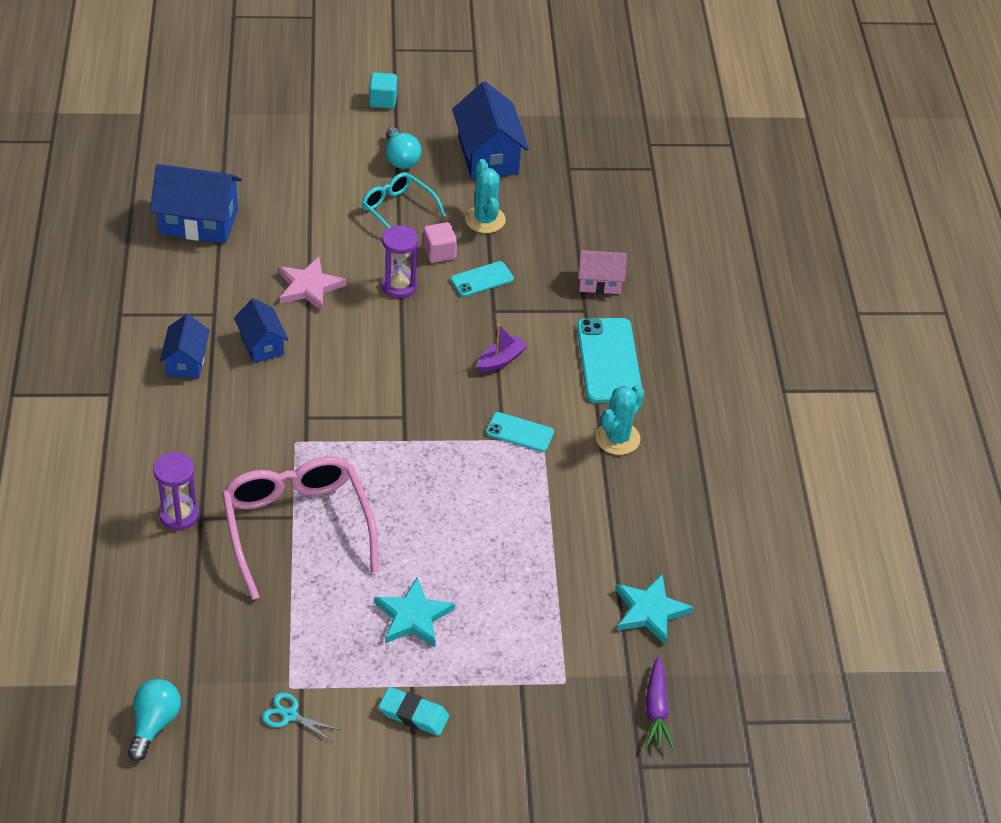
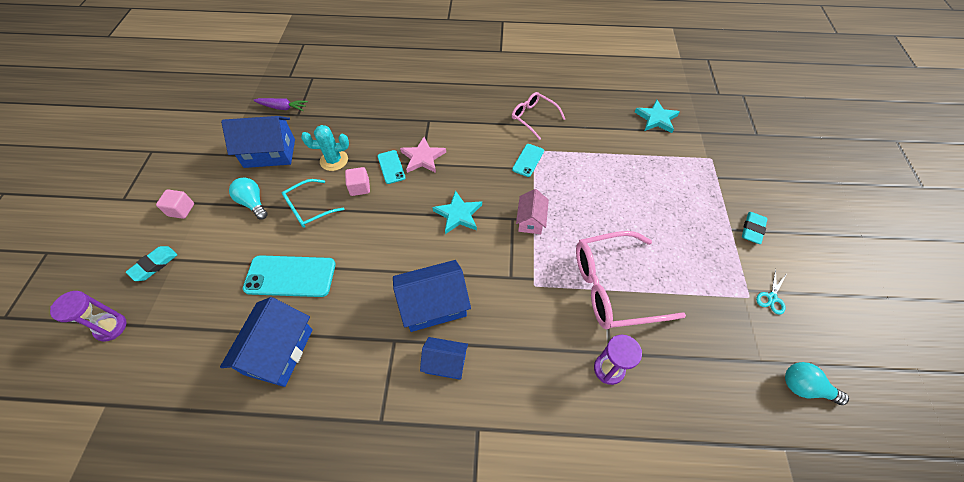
camera: 80 degrees left, 10 degrees up
blue house [234,298,289,363] -> blue house [393,260,471,332], size x1.69
pink star [279,257,346,311] -> pink star moved to [400,137,446,173]
turquoise cube [369,72,397,109] -> pink cube [156,189,194,219]
turquoise star [374,577,455,647] -> turquoise star moved to [433,190,482,234]
purple hourglass [382,225,418,298] -> purple hourglass moved to [50,291,127,341]
turquoise light bulb [386,127,421,169] -> turquoise light bulb turned 120 degrees counterclockwise [229,178,268,220]
purple boat [477,324,528,372] -> none
turquoise phone [577,318,642,403] -> turquoise phone moved to [243,255,335,297]
pink house [578,250,627,294] -> pink house moved to [516,189,549,234]
turquoise cactus [595,385,644,455] -> pink glasses [512,92,565,140]
purple carrot [646,657,674,749] -> purple carrot moved to [253,98,308,111]
none -> turquoise eraser [126,246,178,281]

